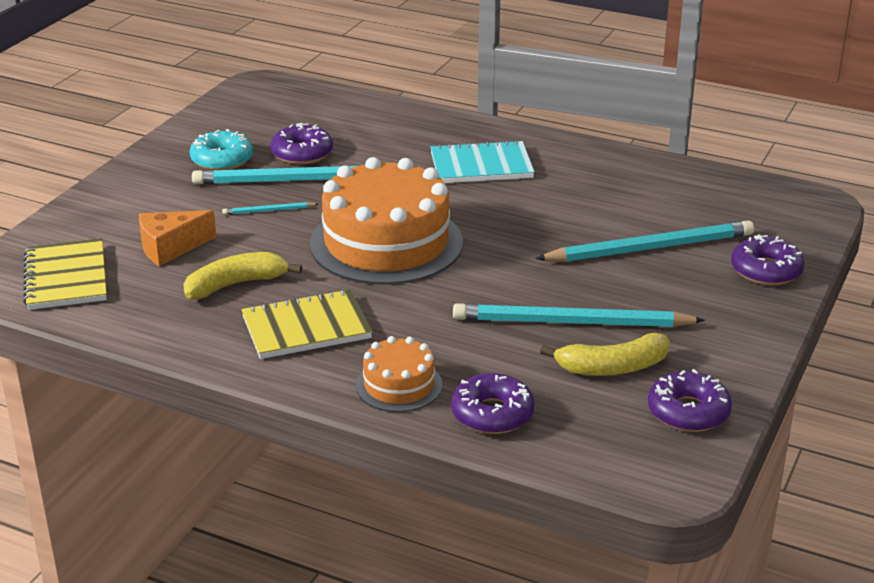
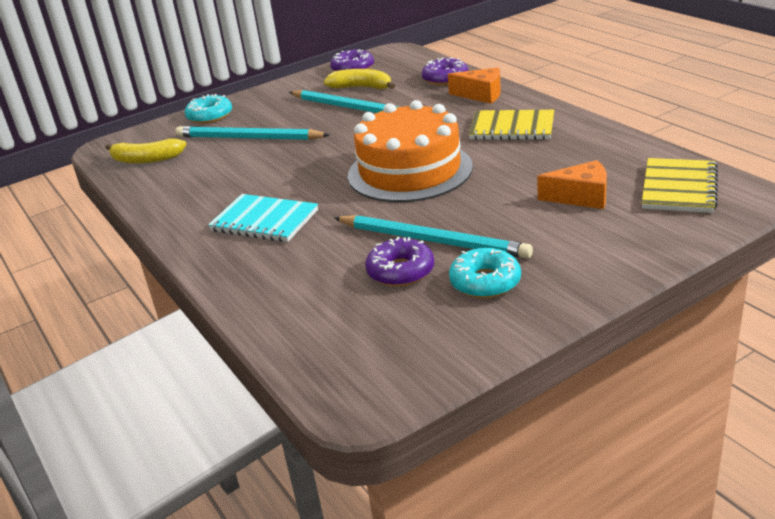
camera: 145 degrees left, 0 degrees up
yellow banana [183,252,303,299] -> yellow banana moved to [105,139,187,164]
turquoise pencil [222,202,318,215] -> none
orange cake [356,336,442,412] -> orange cheese [448,67,501,104]
purple donut [731,234,805,285] -> turquoise donut [185,94,232,124]

